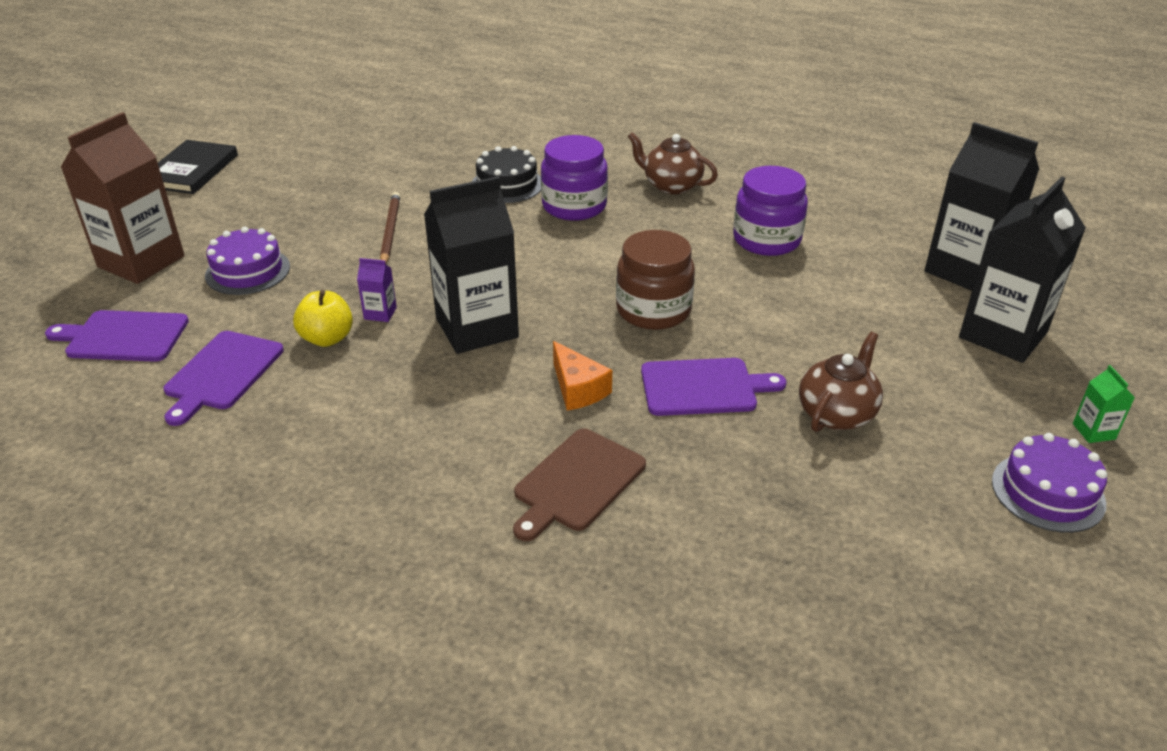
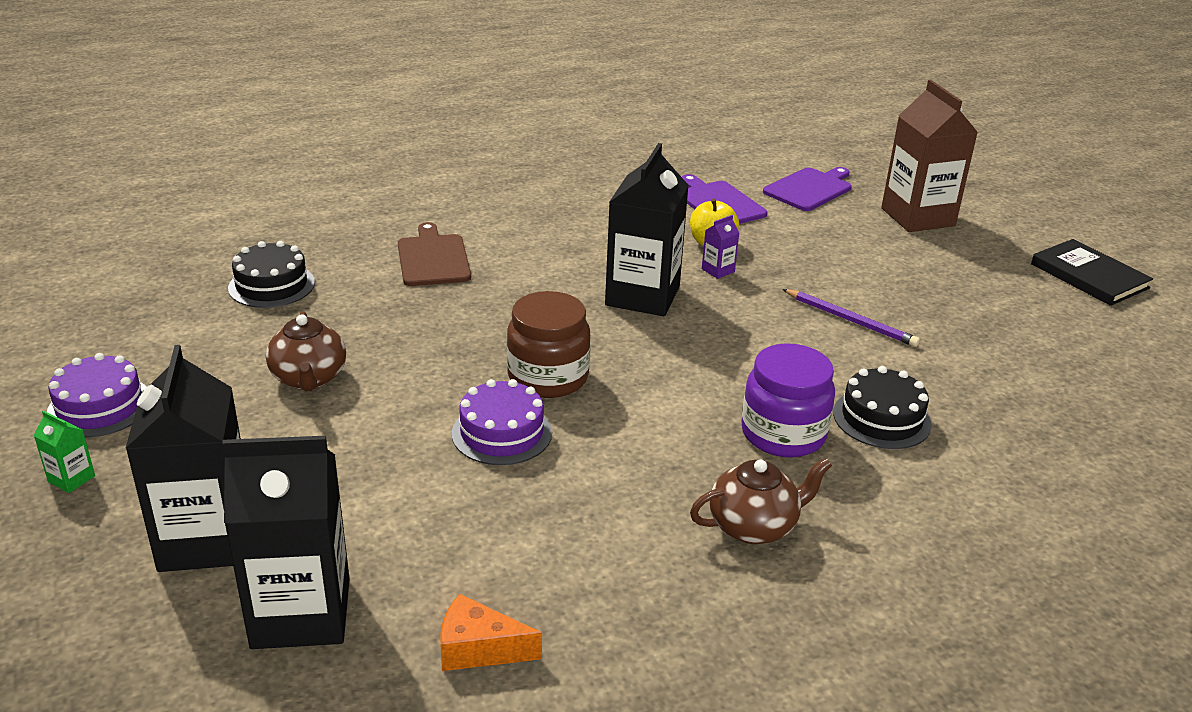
camera: 130 degrees right, 5 degrees down
purple cake [205,227,290,295] -> purple cake moved to [452,379,552,465]
brown pencil [380,192,400,263] -> purple pencil [782,289,920,347]
orange cheese [553,341,612,410] -> orange cheese moved to [440,594,542,671]
purple cutting board [641,358,786,416] -> none
purple jar [733,166,808,256] -> none
none -> black cake [228,241,315,308]

